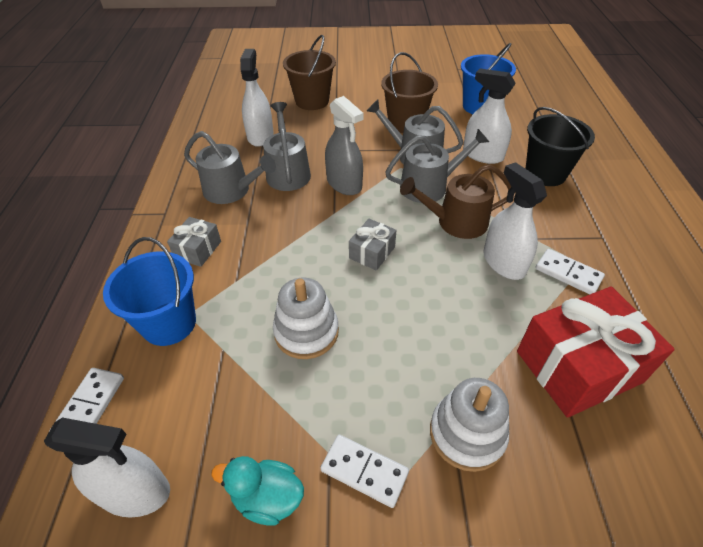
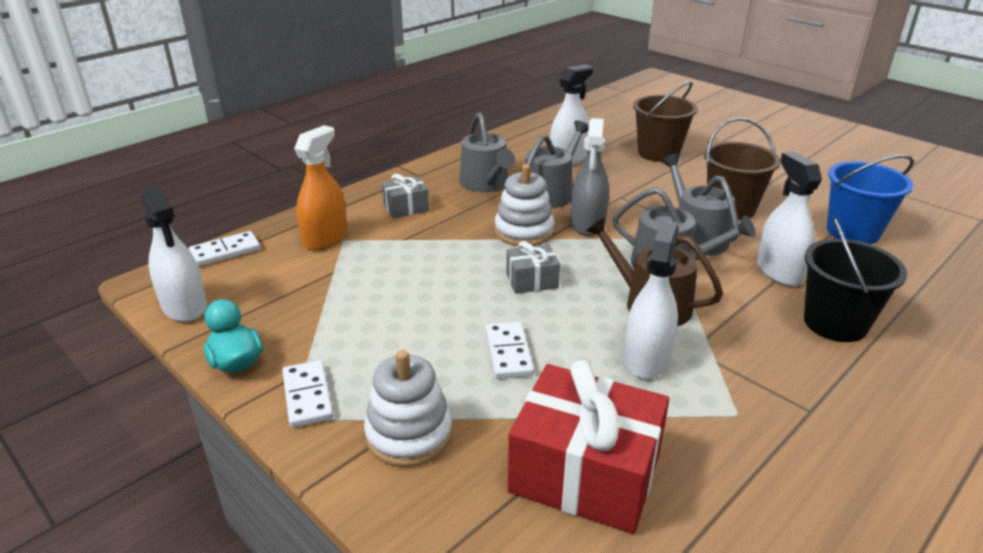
camera: 45 degrees right, 15 degrees down
blue bucket [103,237,196,346] -> orange spray bottle [294,125,347,250]
white stacking toy [273,278,339,359] -> white stacking toy moved to [495,164,555,246]
white domino [536,249,605,295] -> white domino moved to [486,322,534,379]

